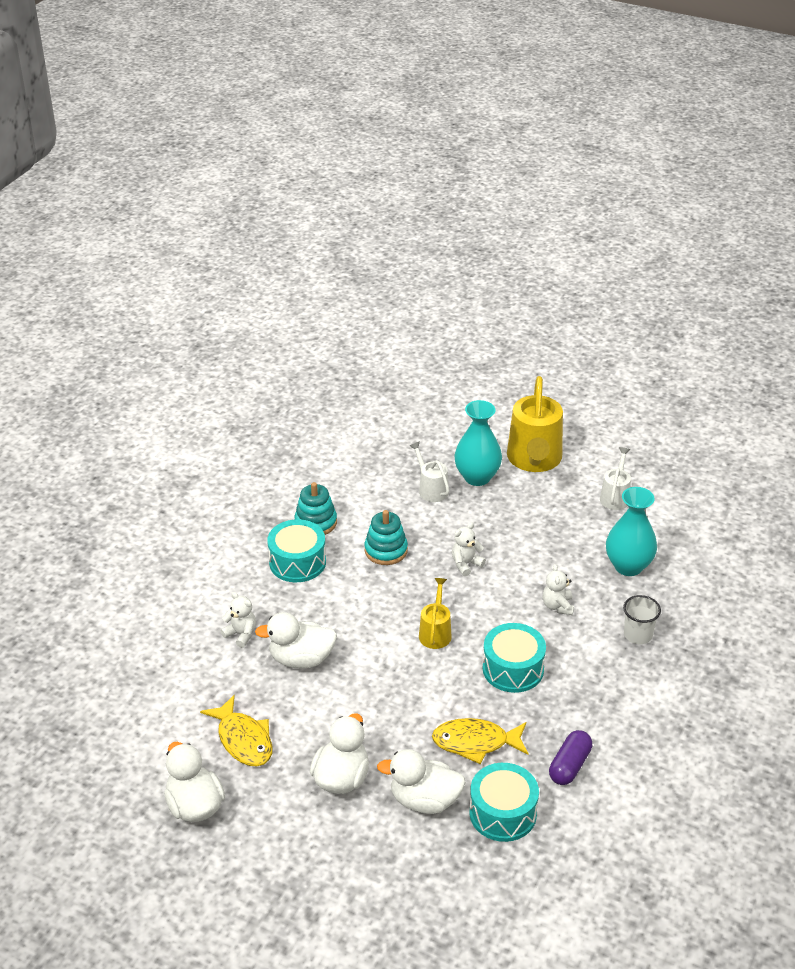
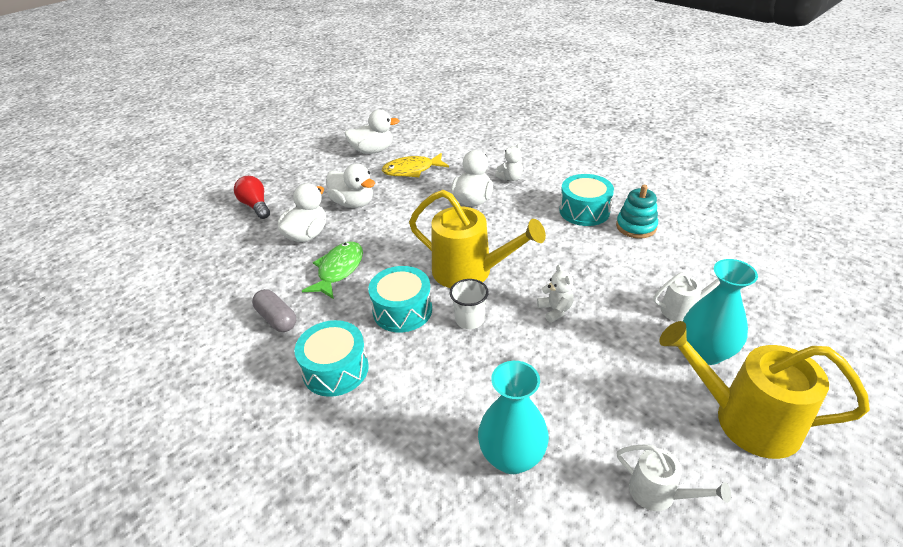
camera: 110 degrees right, 0 degrees up
turquoise stacking toy [365,510,408,565] -> none
yellow watering can [419,578,452,649] -> yellow watering can [409,190,546,288], size x1.93
yellow fish [432,718,529,764] -> green fish [302,242,363,299]
turquoise drum [469,763,539,842] -> turquoise drum moved to [295,320,369,397]
white teddy bear [543,564,574,615] -> none
purple capsule [549,730,592,785] -> grey capsule [252,289,297,332]
white cup [623,595,661,644] -> white cup moved to [450,279,489,329]
none -> red light bulb [234,176,270,219]

